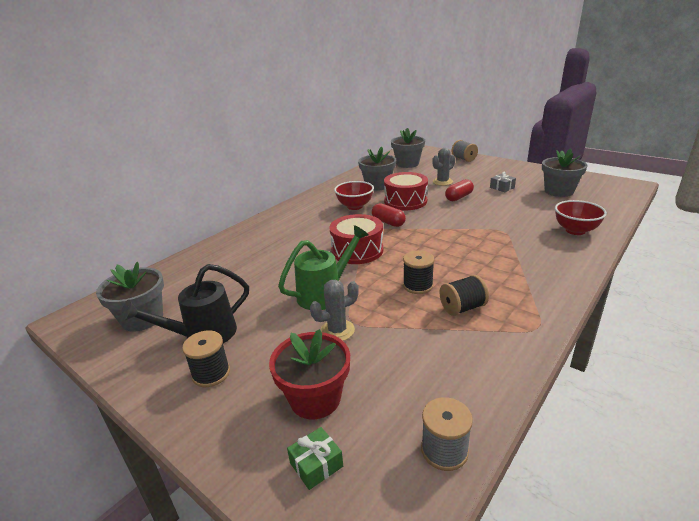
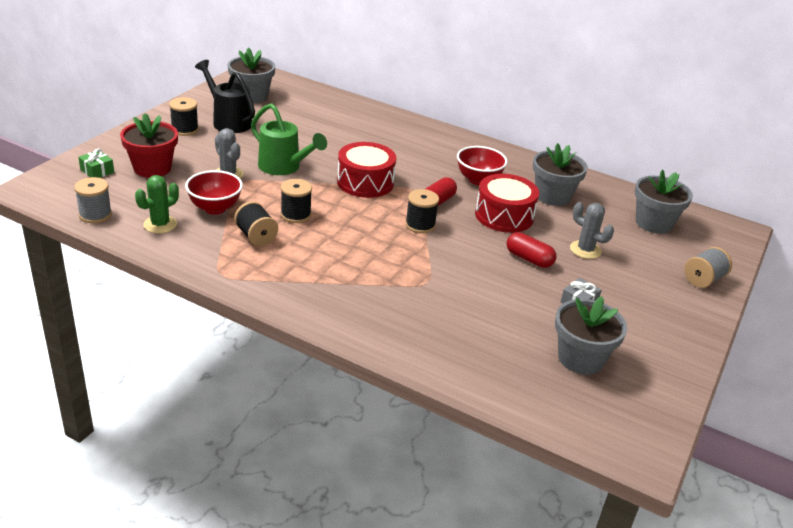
camera: 75 degrees right, 5 degrees up
red bowl [555,200,607,235] -> red bowl moved to [185,170,243,215]
none -> green cactus [135,175,179,233]
none -> black spool [405,189,439,234]

